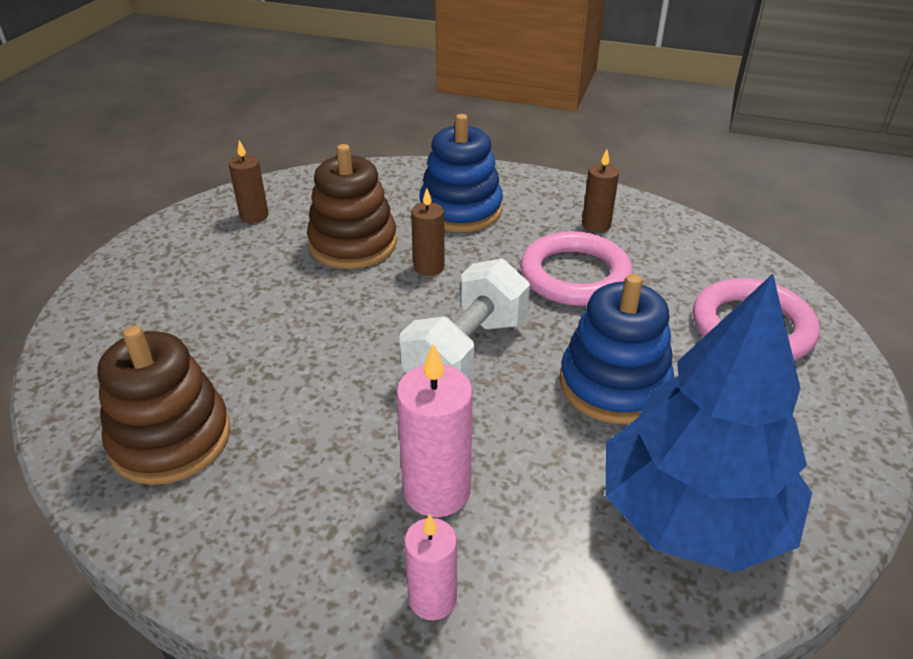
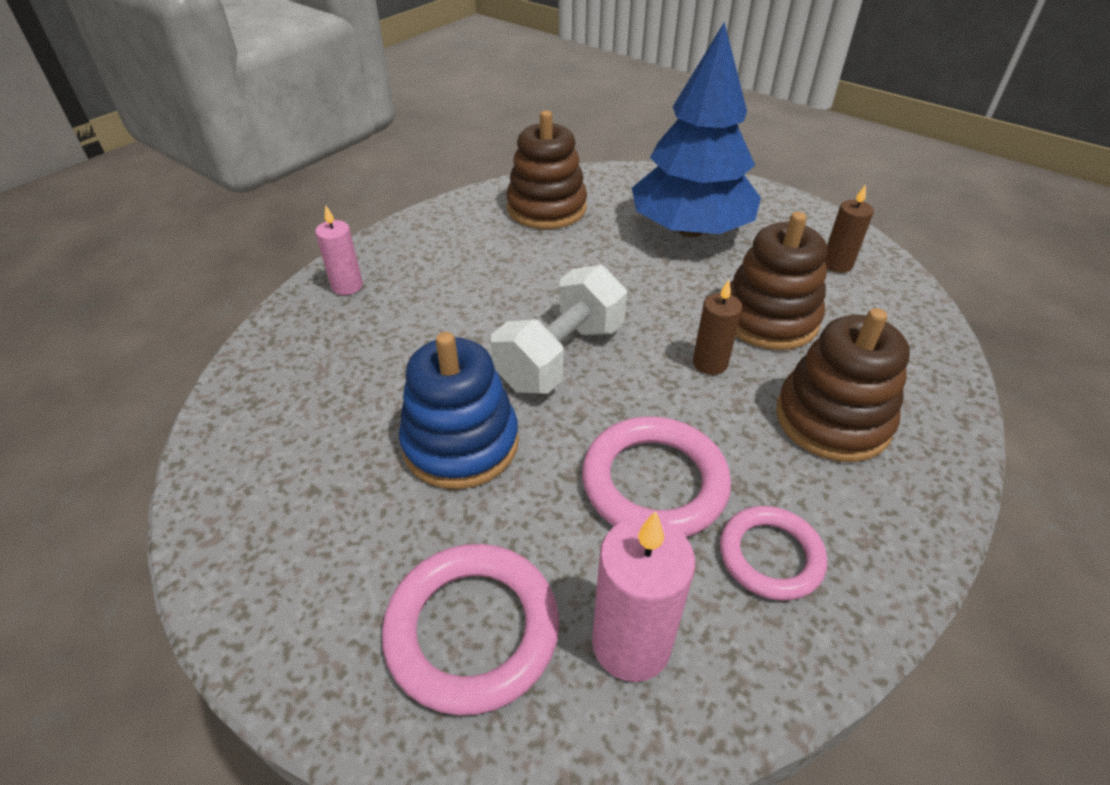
camera: 110 degrees right, 5 degrees up
pink candle [396,343,473,517] -> pink candle moved to [592,511,695,682]
white dumbbell [400,258,530,381] -> white dumbbell turned 75 degrees clockwise [491,265,627,394]
blue stacking toy [419,114,503,232] -> brown stacking toy [776,308,910,462]
brown candle [582,149,619,233] -> pink ring [720,506,827,601]
blue tree [606,274,812,572] -> blue tree moved to [632,22,761,237]

